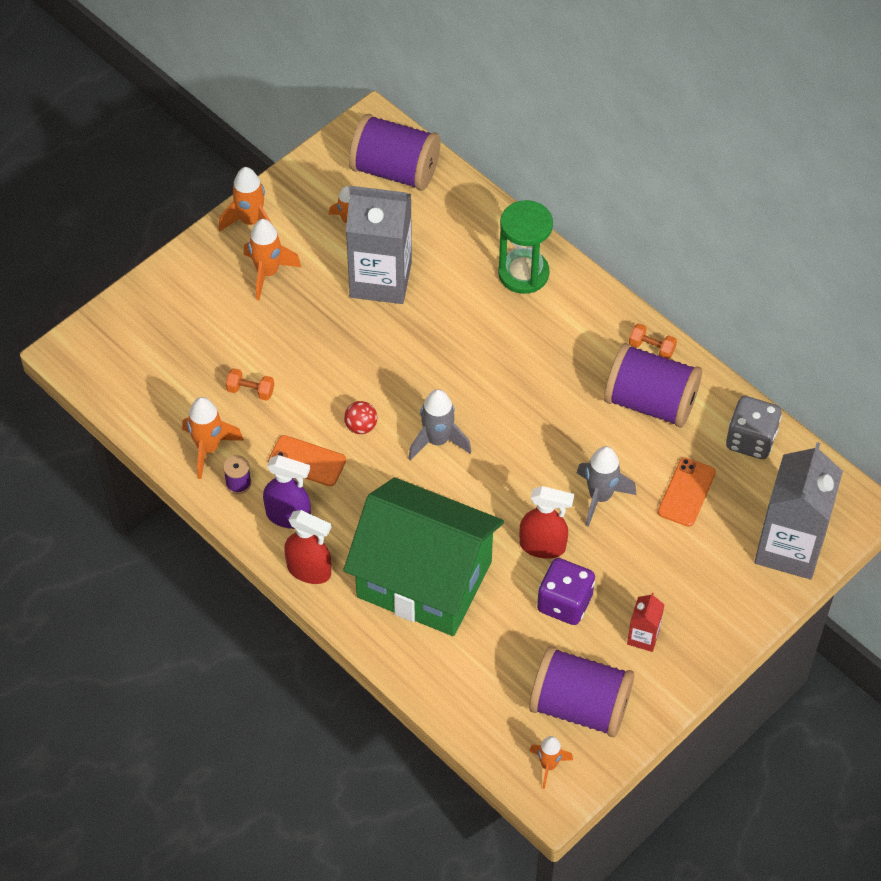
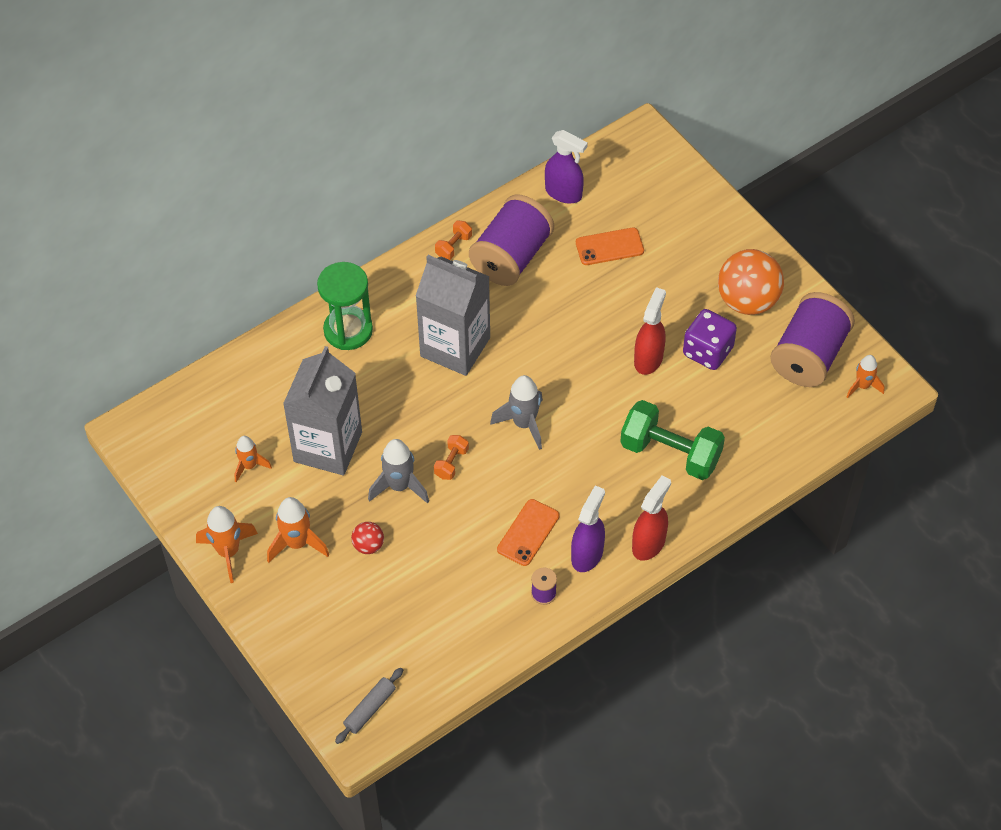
camera: 80 degrees left, 0 degrees up
orange rocket [182,397,244,479] -> none
orange dumbbell [226,368,274,401] -> orange dumbbell moved to [434,435,469,480]
green house [343,477,504,636] -> green dumbbell [620,400,725,480]
red ball [344,401,377,434] -> red ball moved to [351,522,384,554]
purple spool [349,114,440,191] -> none
grey rocket [577,446,636,527] -> grey rocket moved to [368,439,429,504]
red carton [627,592,665,652] -> orange ball [718,249,784,315]
orange phone [658,458,716,527] -> orange phone turned 45 degrees counterclockwise [576,227,644,265]
grey dice [726,396,782,459] -> purple spray bottle [545,130,588,203]
grey carton [754,442,843,579] -> grey carton moved to [416,255,490,376]
none -> grey rolling pin [335,668,403,744]

